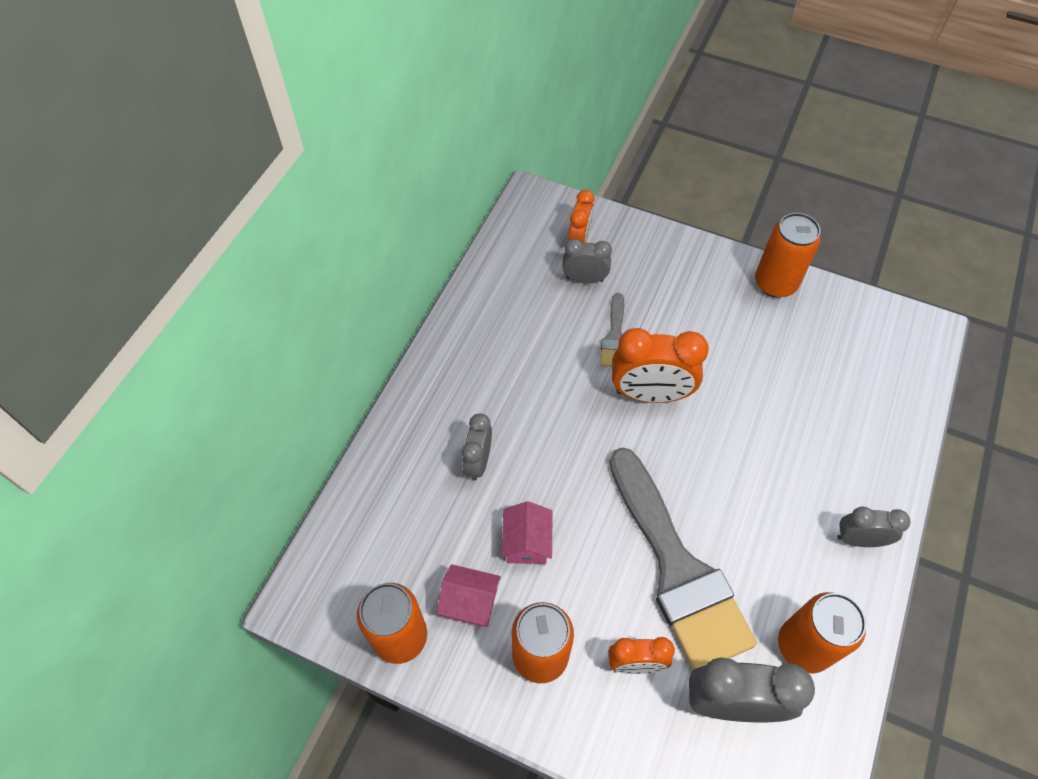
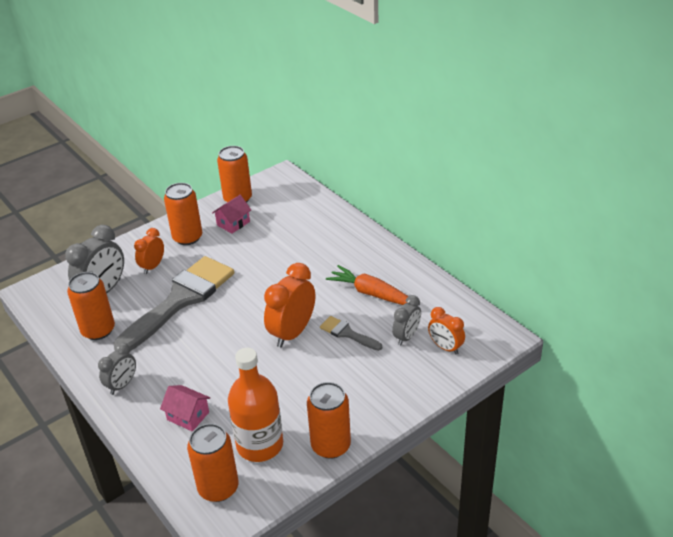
camera: 120 degrees right, 20 degrees down
grey clock [462,413,492,481] -> none
pink house [501,501,553,564] -> pink house moved to [160,385,210,432]
grey brush [609,447,757,670] -> grey brush turned 120 degrees clockwise [113,256,234,351]
none -> orange can [187,423,239,502]
none -> orange bottle [228,348,283,462]
none -> orange carrot [326,265,409,305]

